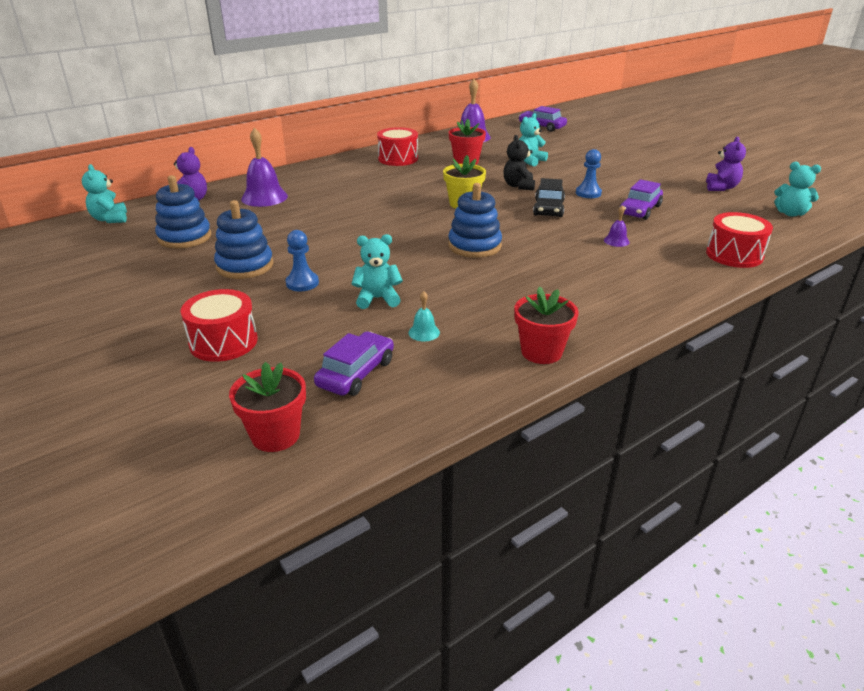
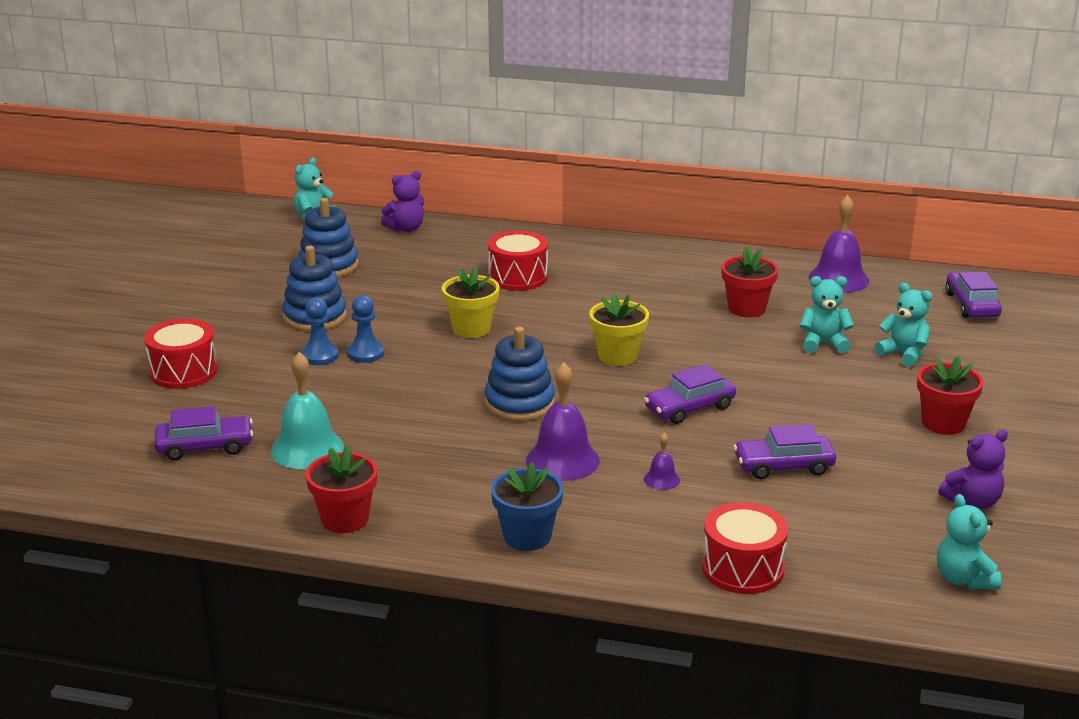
camera: 50 degrees right, 5 degrees down
red flower pot [229,362,306,452] -> red flower pot moved to [917,356,984,435]
purple bell [241,128,288,207] -> purple bell moved to [526,362,600,481]
turquoise teddy bear [351,234,403,309] -> turquoise teddy bear moved to [874,283,932,367]
red drum [377,127,418,166] -> red drum moved to [488,230,548,291]
turquoise bell [409,291,440,342] -> turquoise bell [271,352,344,469], size x2.07
black teddy bear [503,135,535,190] -> none
black car [533,178,565,217] -> purple car [644,364,736,424]
blue pawn [576,149,602,198] -> blue pawn moved to [347,295,384,363]
none -> yellow flower pot [442,266,500,338]
none -> blue flower pot [491,462,564,551]

